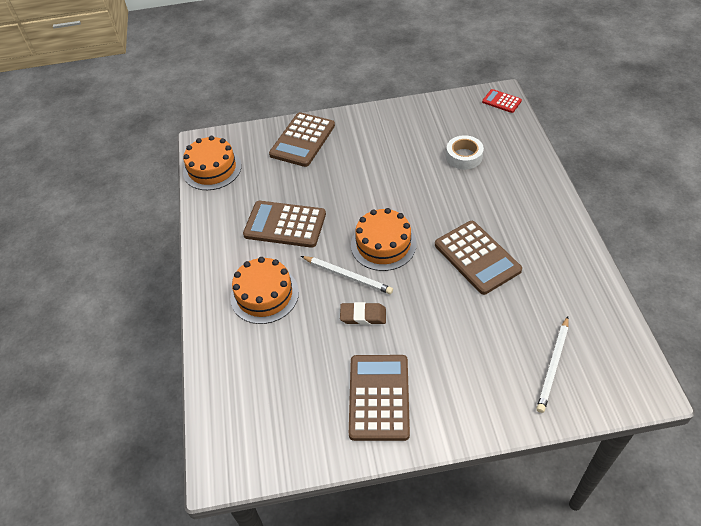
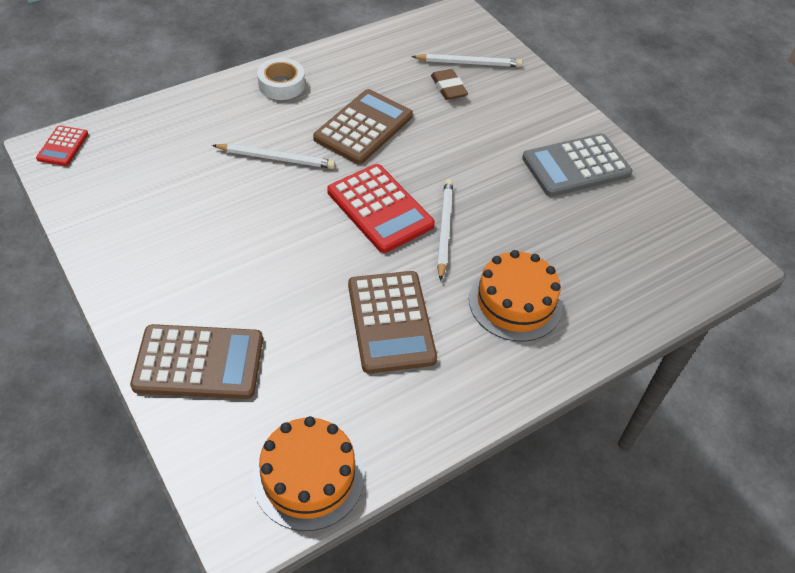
camera: 120 degrees left, 0 degrees up
brown eraser [340,302,386,325] -> brown eraser moved to [431,69,468,100]
brown calculator [349,355,410,441] -> grey calculator [522,133,633,197]
orange cake [351,208,416,271] -> red calculator [327,164,435,253]
white tape [446,135,484,169] -> white tape moved to [257,58,305,100]
none -> white pencil [212,144,335,169]

